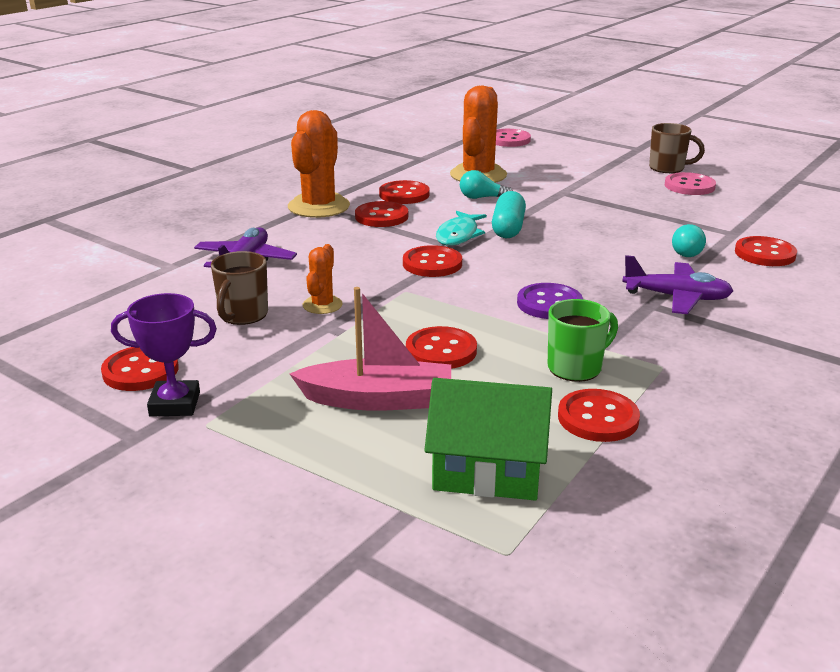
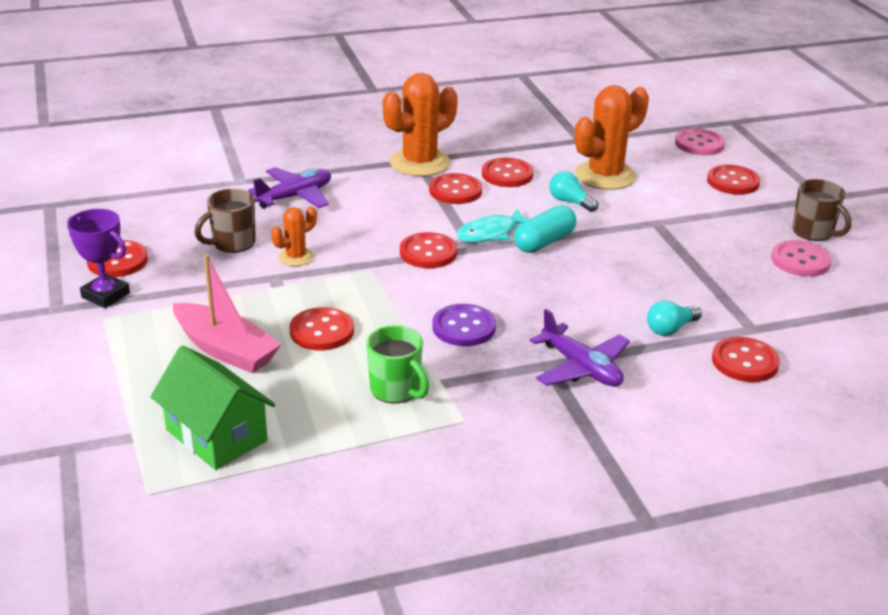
camera: 35 degrees right, 5 degrees up
green mug [548,299,618,382] -> green mug turned 45 degrees clockwise [366,325,429,404]
red button [558,389,640,442] -> red button moved to [707,165,760,195]

